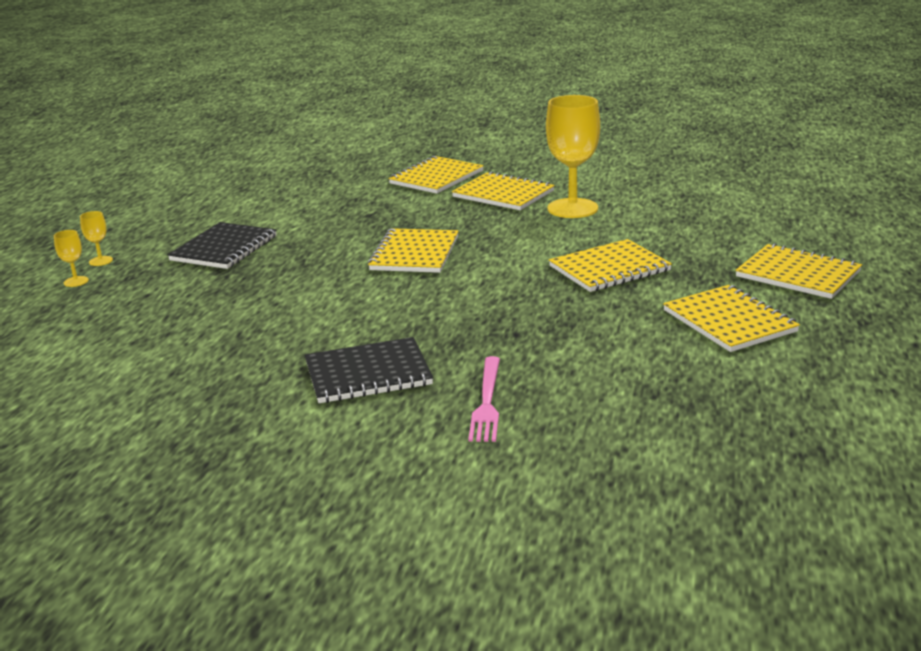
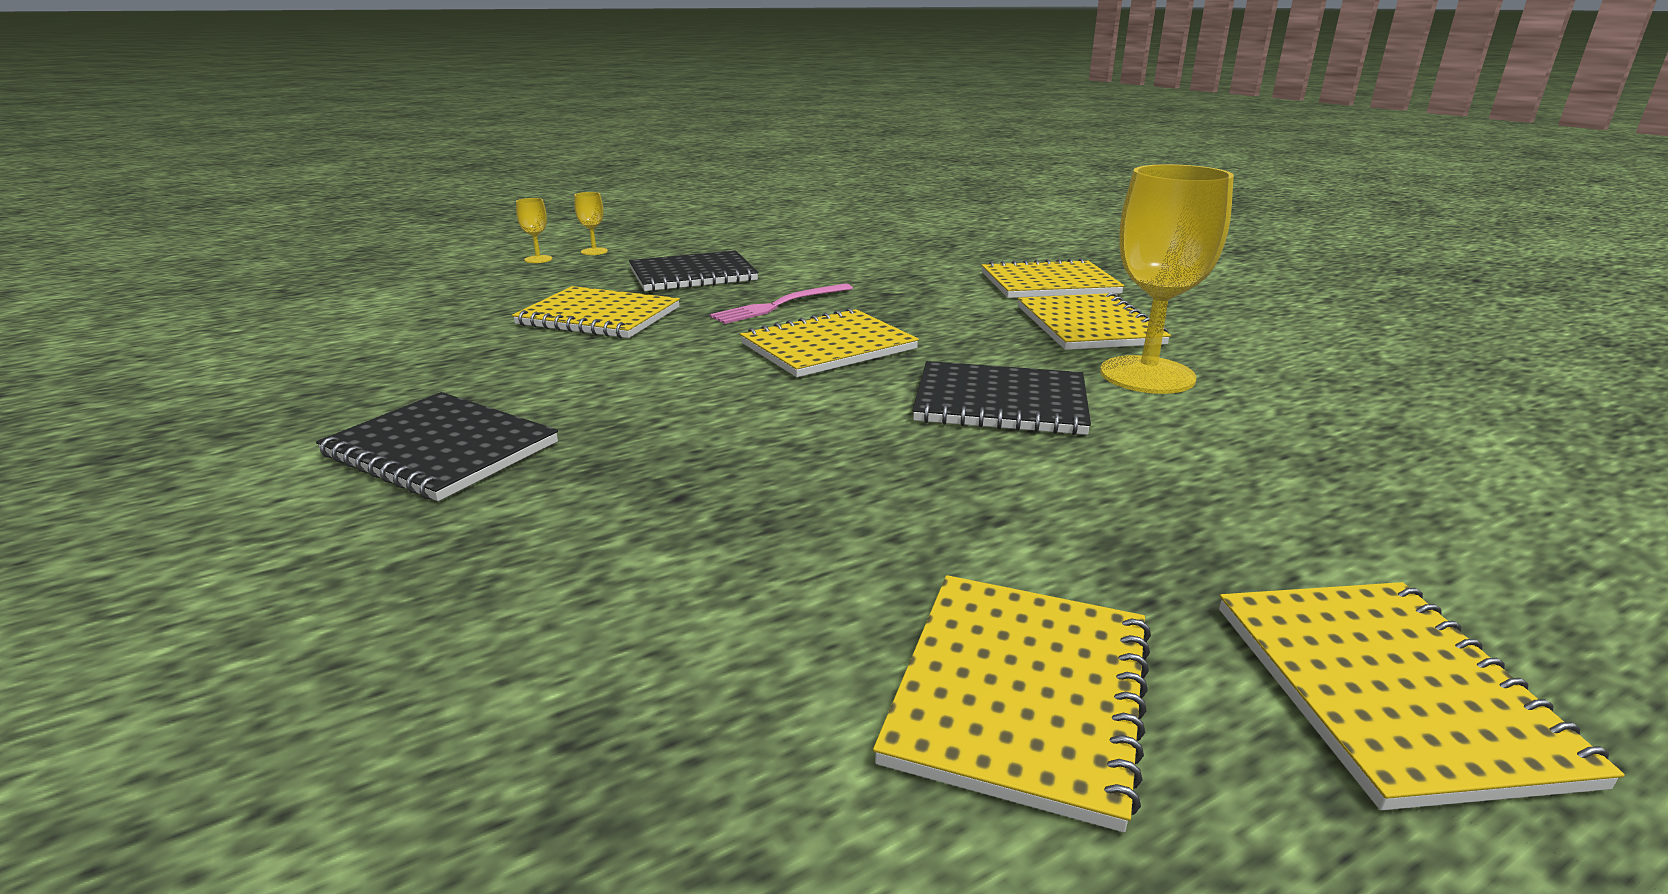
camera: 45 degrees right, 0 degrees up
pink fork [468,356,500,442] -> pink fork moved to [710,283,853,324]
yellow notebook [549,239,672,292] -> yellow notebook moved to [512,286,680,339]
none -> black notebook [912,361,1091,435]

